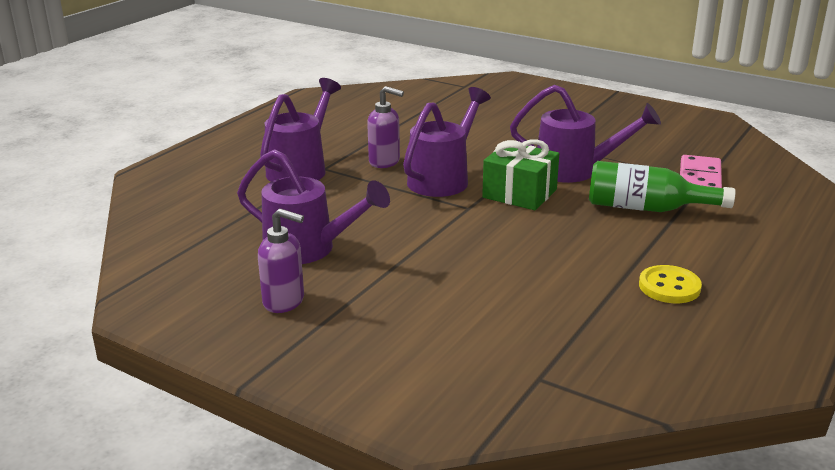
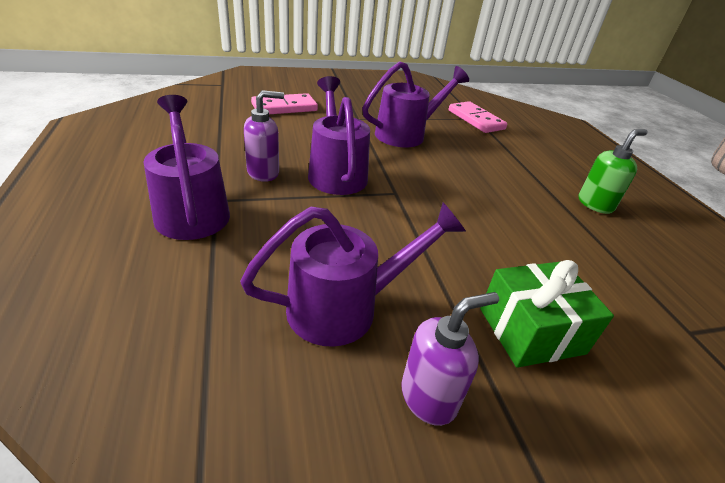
camera: 50 degrees left, 10 degrees up
green gift [482,139,559,210] -> green gift moved to [480,260,614,368]
green bottle [589,161,736,212] -> none
yellow button [639,265,702,303] -> green soap dispenser [579,129,648,214]
none -> pink domino [251,93,318,114]

